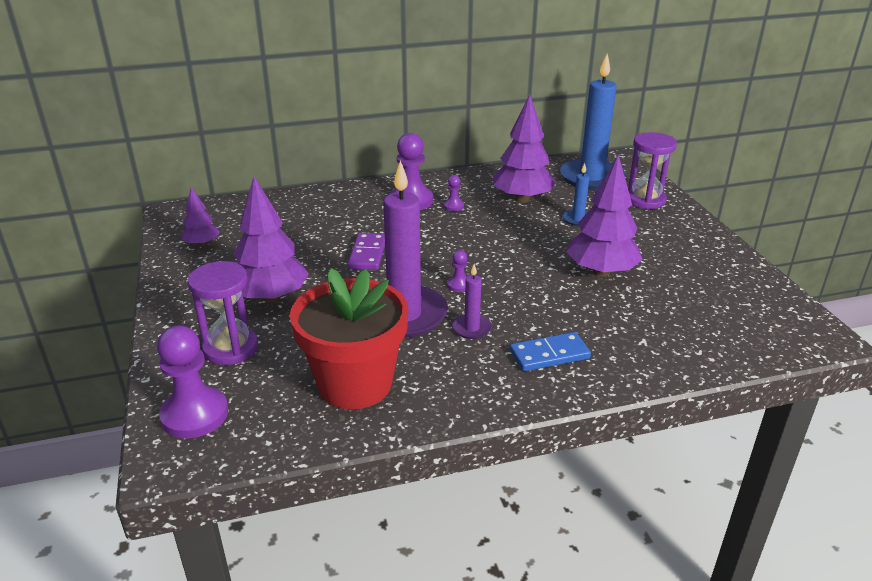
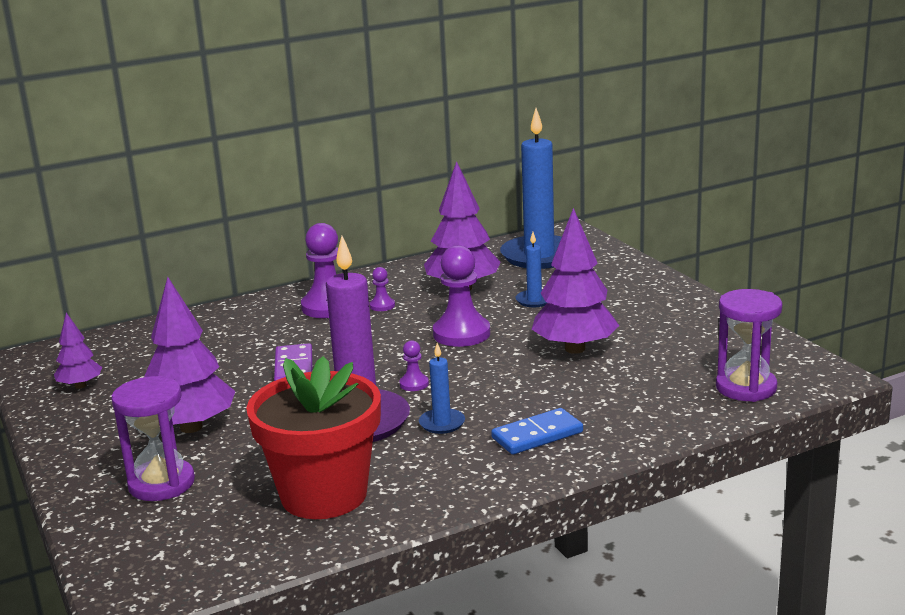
camera: 10 degrees left, 10 degrees down
purple pawn [157,325,228,438] -> purple pawn moved to [433,245,490,347]
purple candle [452,264,492,339] -> blue candle [419,343,465,434]
purple hourglass [628,132,677,209] -> purple hourglass moved to [716,289,782,402]

